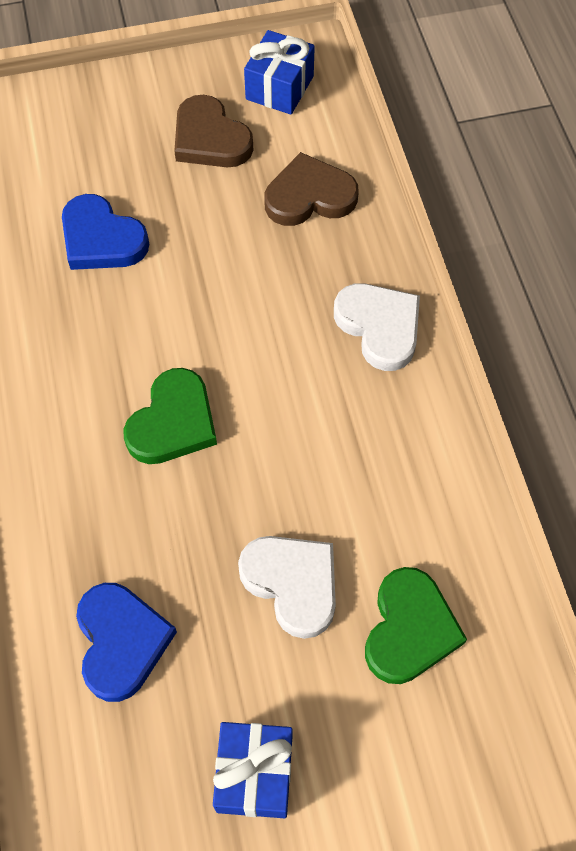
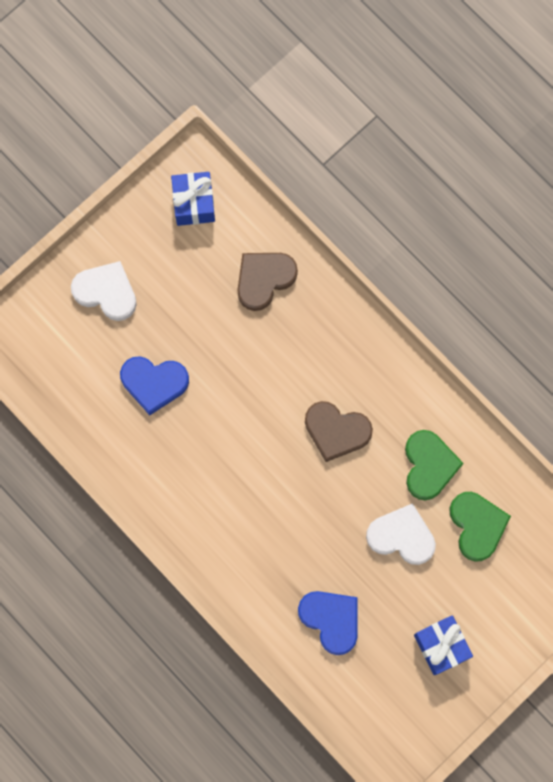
camera: 30 degrees left, 15 degrees up
green heart [123,368,217,464] -> green heart moved to [405,430,464,500]
brown heart [174,95,253,167] -> brown heart moved to [305,401,373,462]
white heart [334,283,420,371] -> white heart moved to [71,261,137,321]

